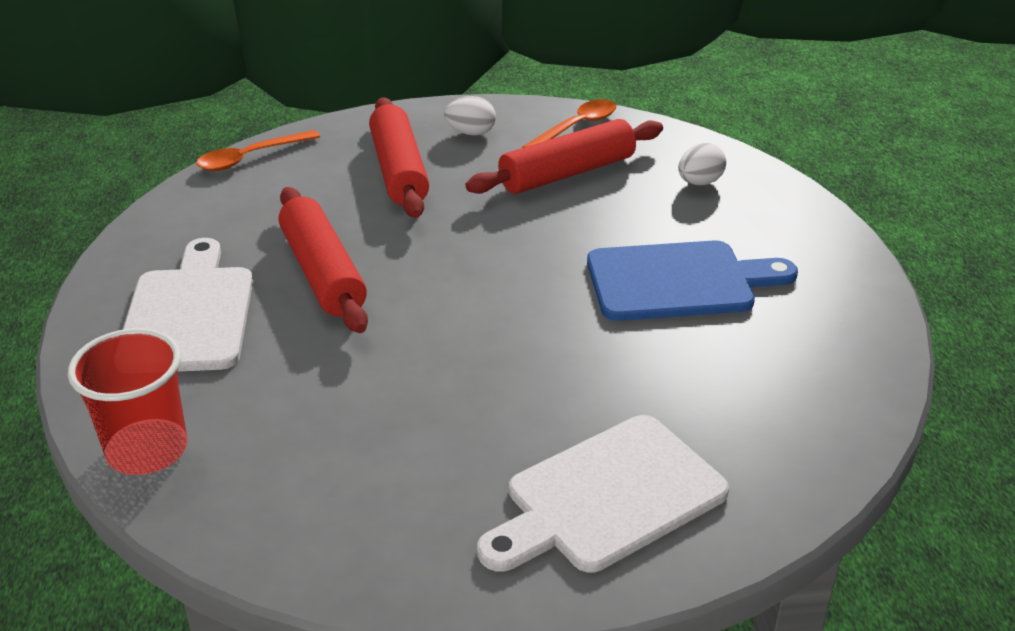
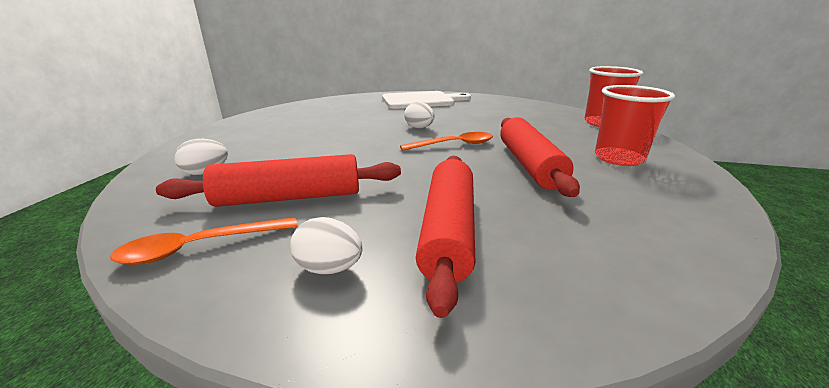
camera: 160 degrees left, 10 degrees down
white cutting board [122,238,253,372] -> red cup [595,85,675,166]
orange spoon [196,130,320,171] -> orange spoon moved to [400,132,493,151]
blue cutting board [587,240,798,321] -> none
none -> white egg [404,102,435,128]

